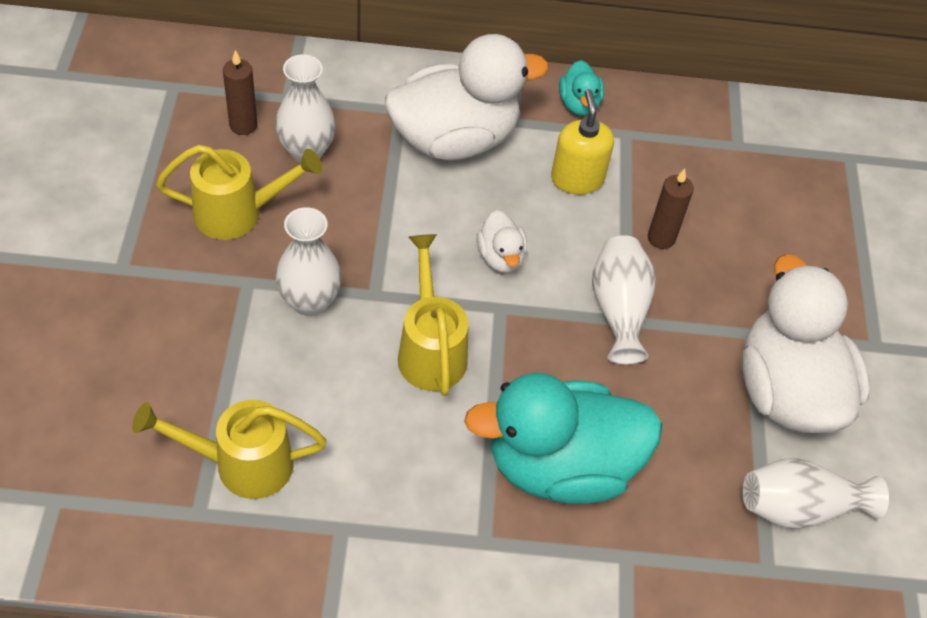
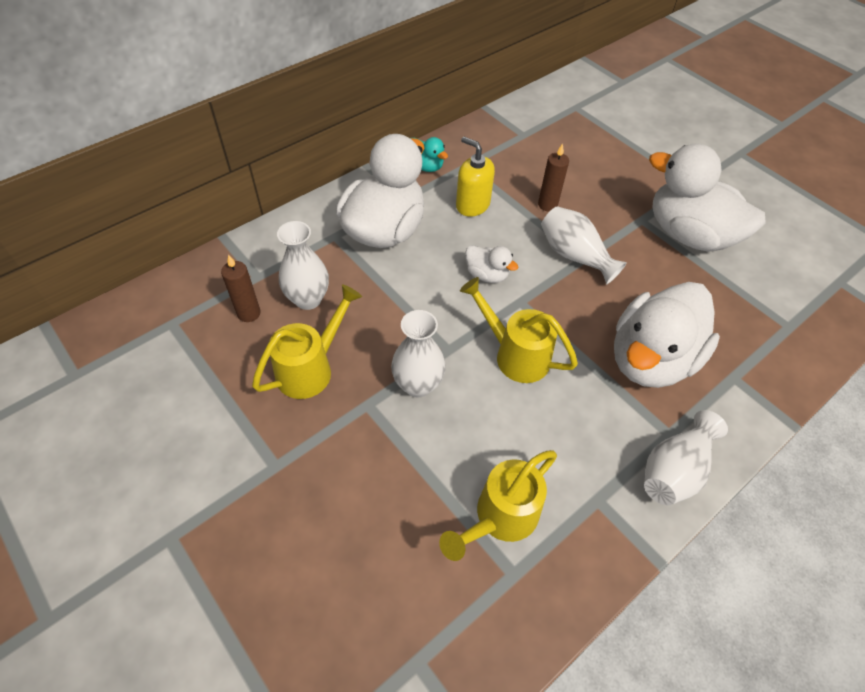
camera: 40 degrees left, 0 degrees up
turquoise duck [464,373,662,504] -> white duck [614,282,720,388]
white vase [743,458,889,529] -> white vase moved to [644,410,728,506]

